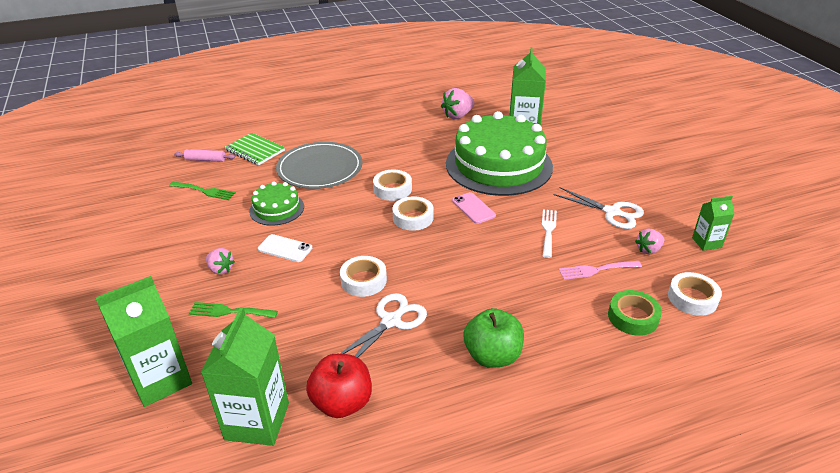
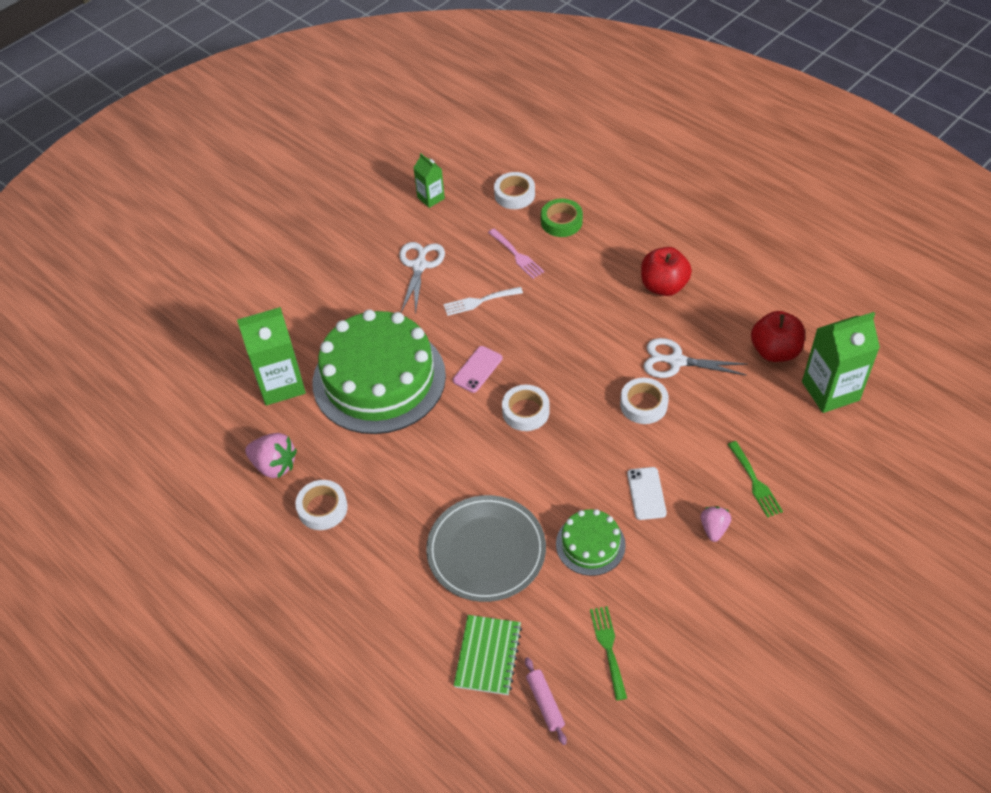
camera: 115 degrees left, 15 degrees up
green carton [96,276,192,407] -> none
white tape [373,170,412,201] -> white tape moved to [295,480,348,530]
green apple [464,308,524,368] -> red apple [641,247,692,296]
pink strawberry [635,228,664,255] -> none

